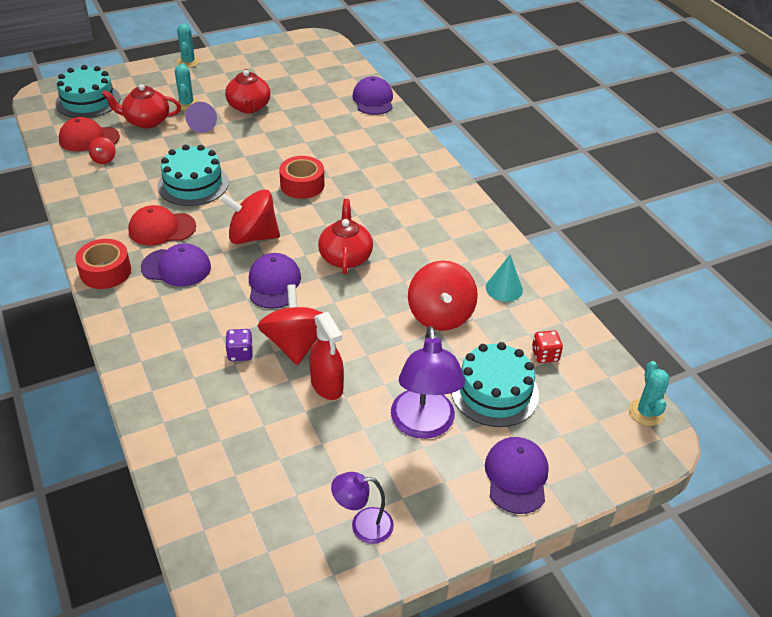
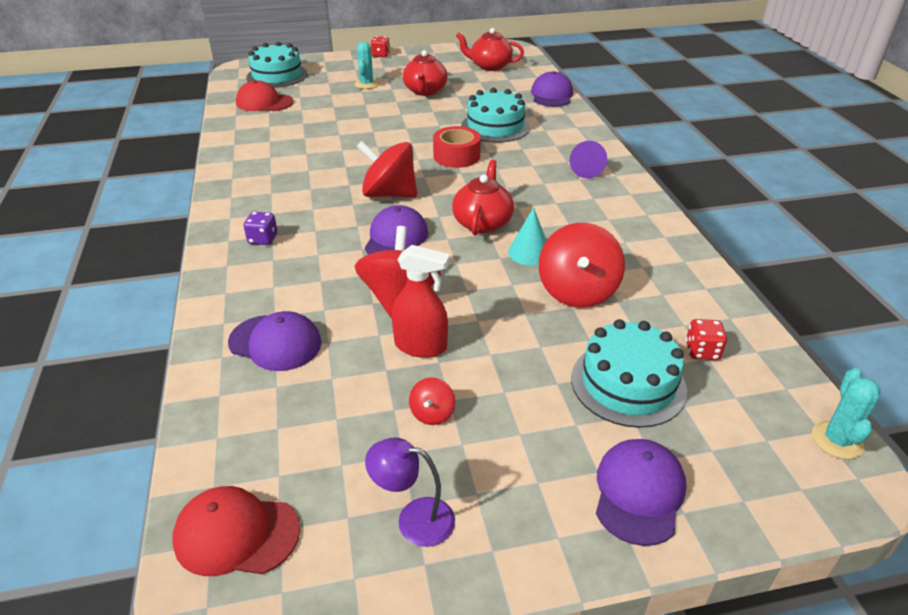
camera: 15 degrees right, 5 degrees down
red tape [75,239,131,289] -> none
red spinning top [89,137,116,164] -> red spinning top moved to [409,377,455,425]
red teapot [102,84,181,129] -> red teapot moved to [456,28,524,71]
red cap [128,205,196,245] -> red cap moved to [172,486,300,576]
purple cap [141,243,211,286] -> purple cap moved to [228,311,322,371]
turquoise cake [158,144,229,206] -> turquoise cake moved to [461,88,530,143]
turquoise cactus [177,23,200,68] -> red dice [371,36,390,57]
purple cone [185,102,217,133] -> purple cone moved to [569,141,607,179]
purple dice [225,329,253,361] -> purple dice moved to [244,212,277,245]
red spray bottle [309,312,344,400] -> red spray bottle turned 60 degrees counterclockwise [392,245,450,358]
purple lamp [391,326,465,439] -> none
turquoise cone [486,255,523,302] -> turquoise cone moved to [508,207,547,266]

